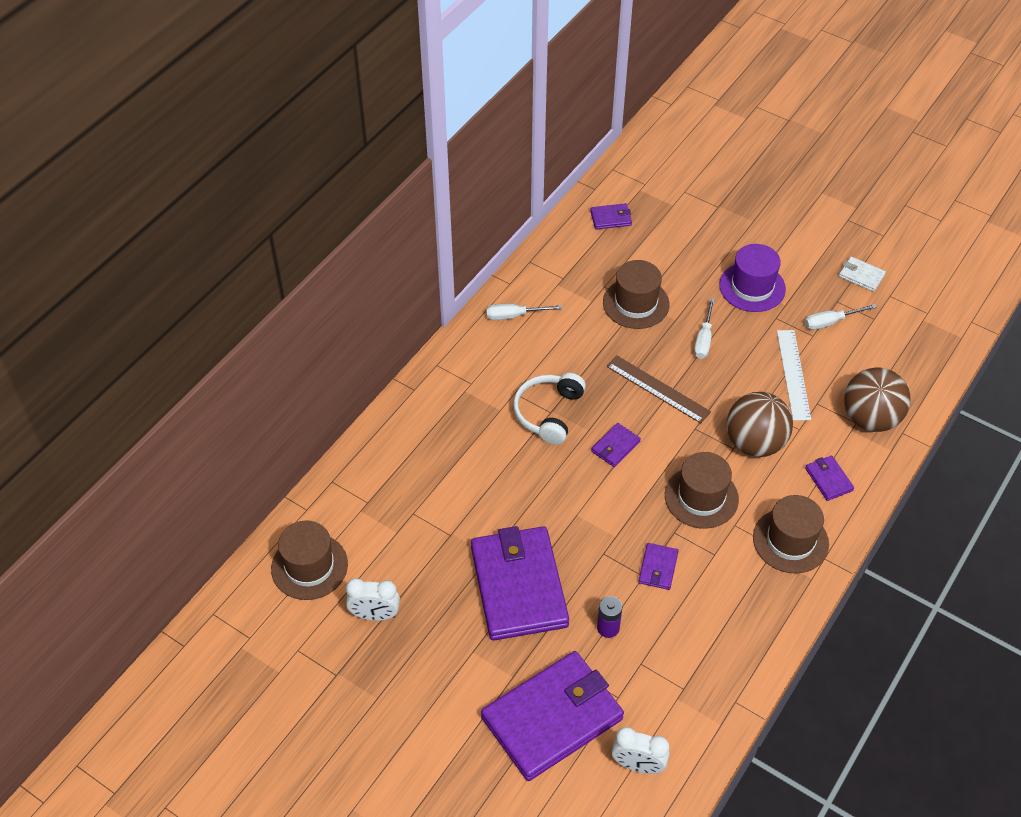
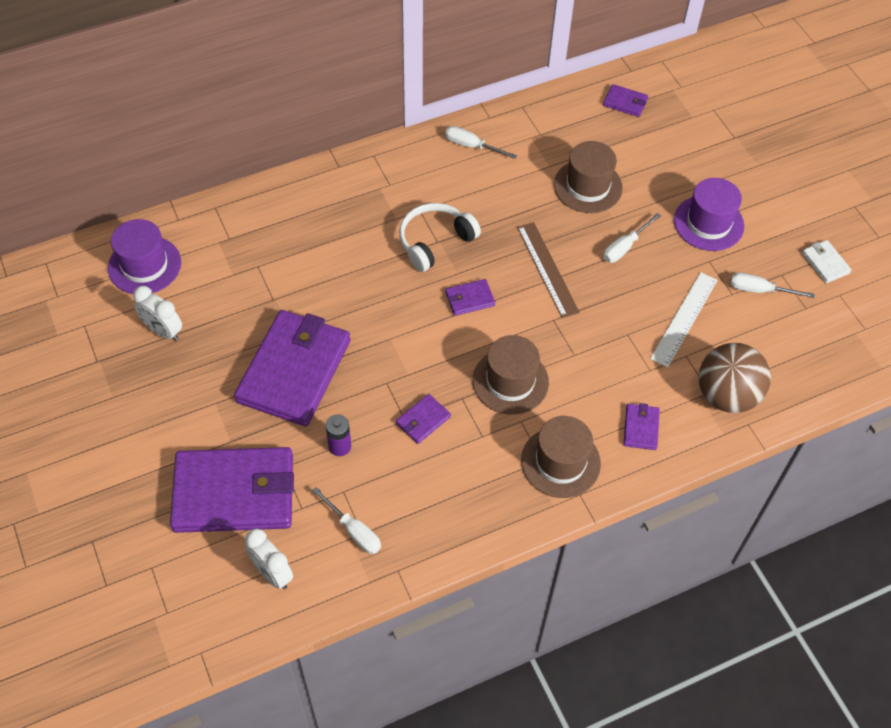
camera: 30 degrees right, 5 degrees up
brown hat [271,520,348,600] -> purple hat [108,219,181,294]
brown ball [727,392,793,457] -> none
none -> white screwdriver [312,487,381,554]

